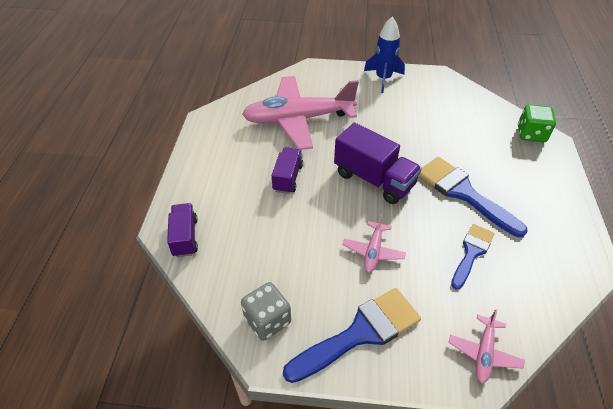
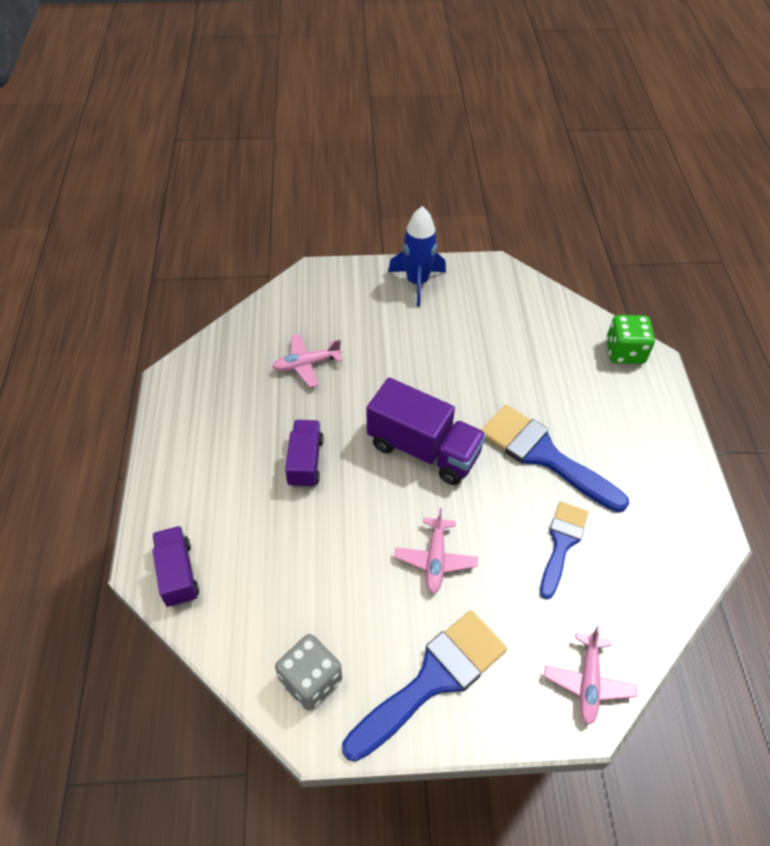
camera: 10 degrees left, 5 degrees up
pink plane [242,76,359,150] -> pink plane [272,334,342,387], size x0.44

